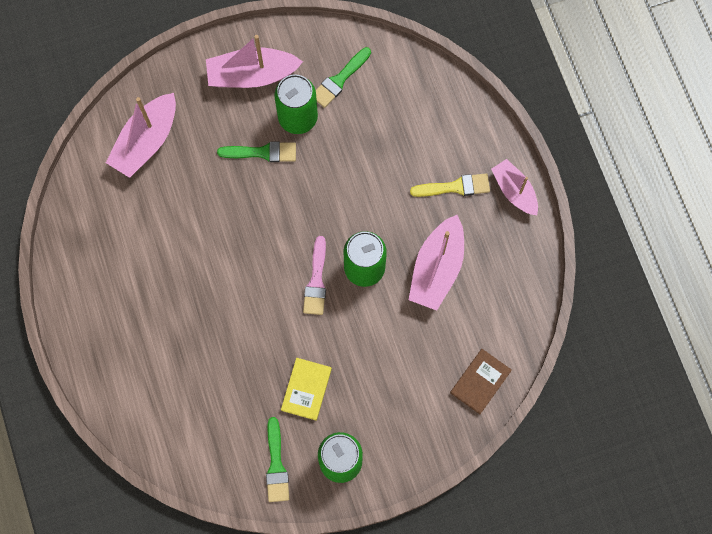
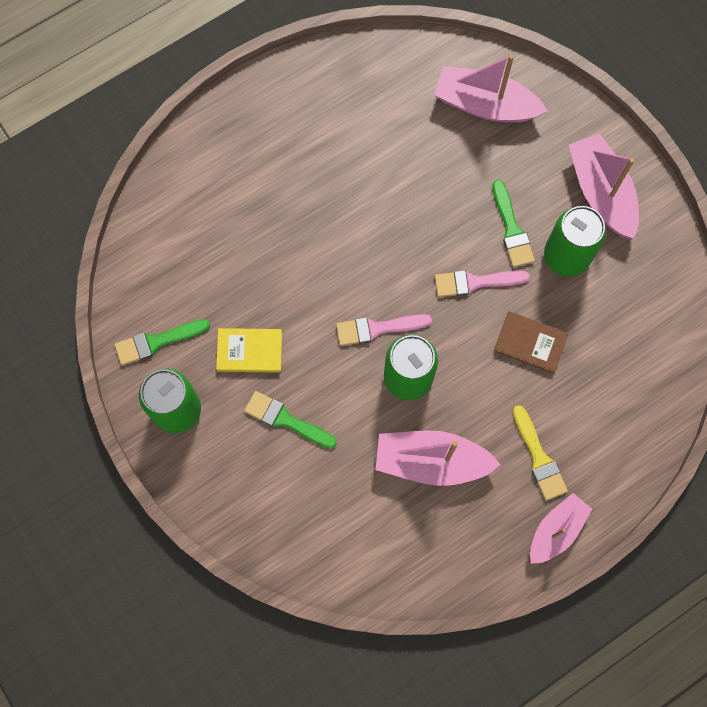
camera: 75 degrees right, 0 degrees up
green brush [316,47,371,108] -> green brush moved to [244,391,337,449]
brown book [450,349,512,414] -> brown book moved to [494,311,568,373]
none -> pink brush [435,270,530,297]

